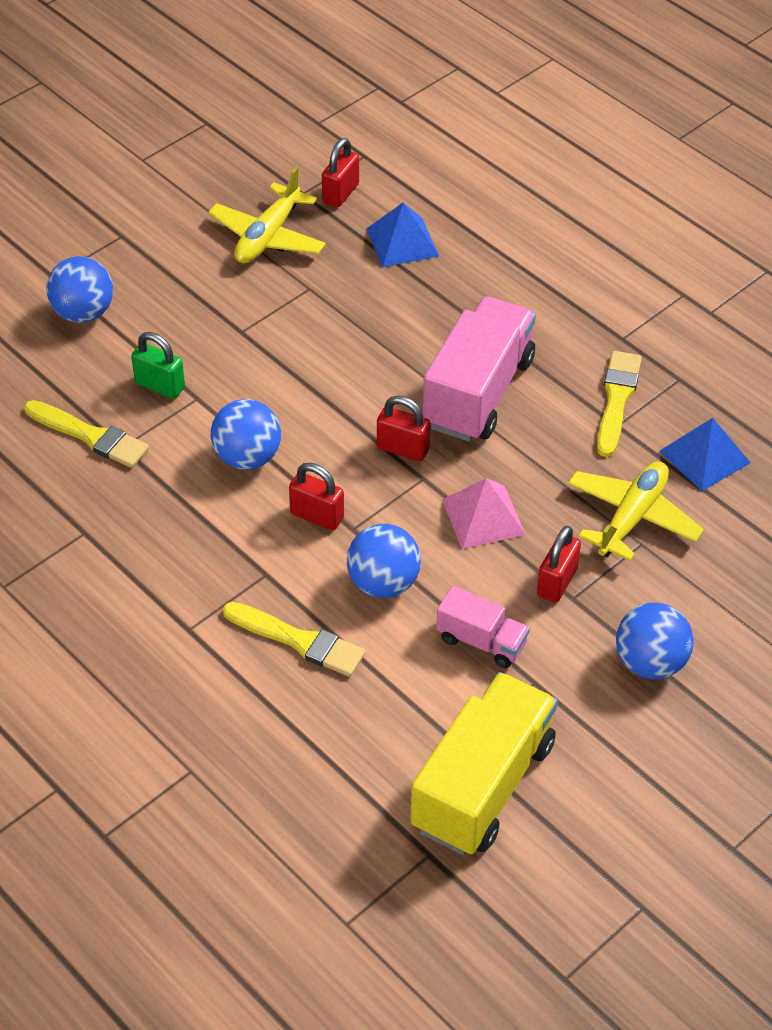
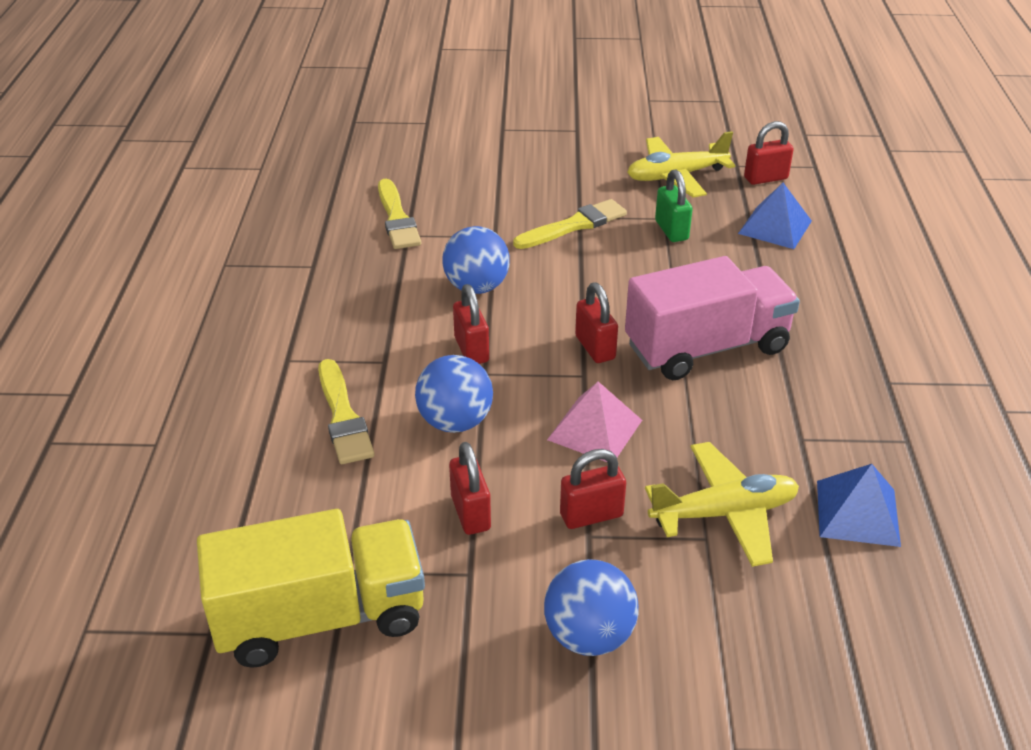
camera: 45 degrees right, 10 degrees down
blue ball [46,256,113,323] -> none
green padlock [131,332,185,399] -> green padlock moved to [655,170,693,242]
pink truck [436,586,530,668] -> red padlock [449,442,491,535]
yellow brush [597,351,642,457] -> yellow brush moved to [513,199,627,249]

